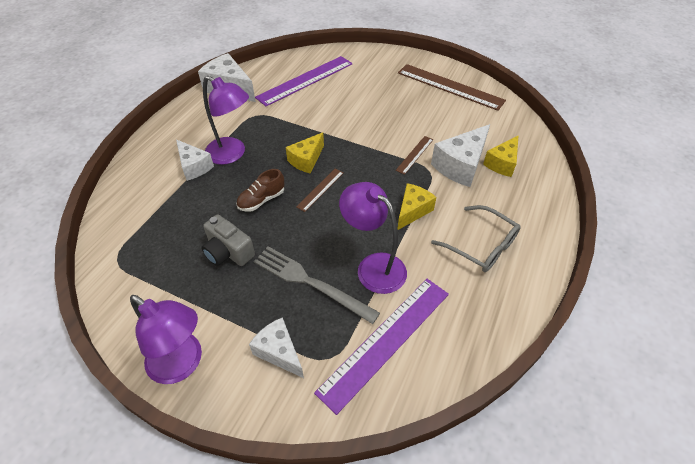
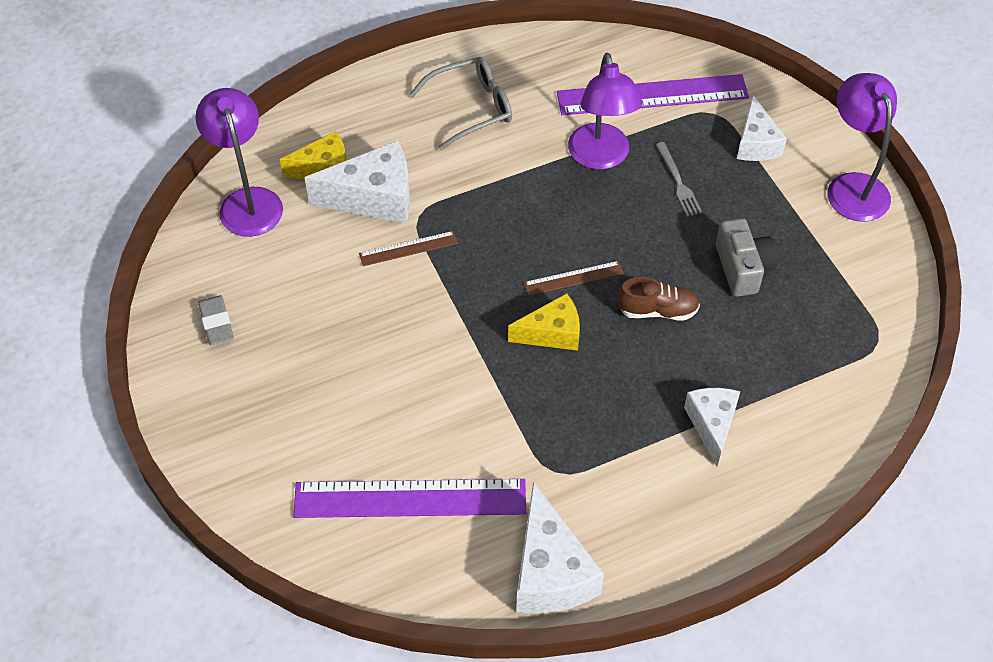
camera: 140 degrees left, 5 degrees up
purple lamp [203,76,249,165] -> purple lamp moved to [195,88,283,237]
grey fork [254,246,380,324] -> grey fork [656,142,702,217], size x0.55
yellow cheese [397,183,436,230] -> none
brown ruler [398,64,506,111] -> grey eraser [198,295,234,345]
grey glasses [431,205,521,272] -> grey glasses turned 75 degrees clockwise [409,57,512,150]

